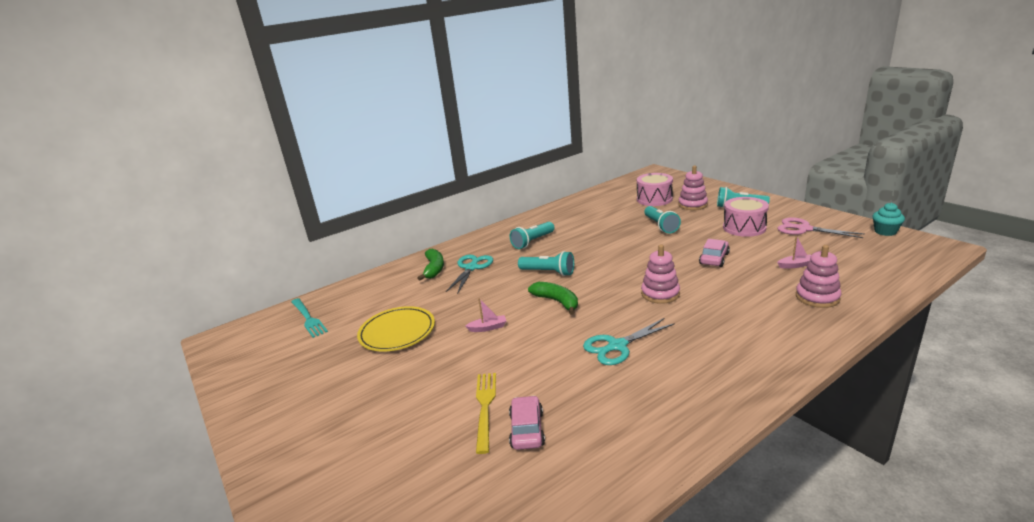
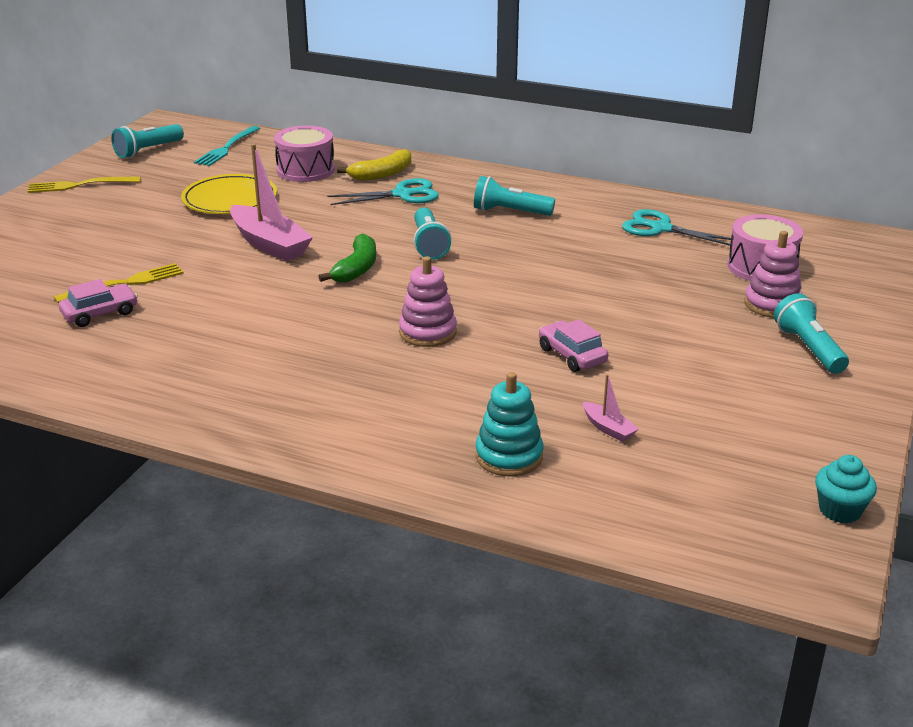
camera: 55 degrees right, 5 degrees up
green banana [417,249,444,281] -> yellow banana [337,149,411,181]
pink boat [465,298,506,332] -> pink boat [230,144,313,261], size x2.19
turquoise scissors [583,318,675,365] -> turquoise scissors moved to [622,209,731,246]
turquoise flashlight [644,206,681,234] -> turquoise flashlight moved to [111,124,184,158]
pink car [699,239,730,267] -> pink car turned 120 degrees counterclockwise [539,319,608,372]
pink drum [723,197,769,237] -> pink drum moved to [274,126,335,182]
pink scissors [778,217,865,238] -> none
pink stacking toy [796,245,841,308] -> turquoise stacking toy [476,372,544,477]
none -> yellow fork [28,176,140,193]

